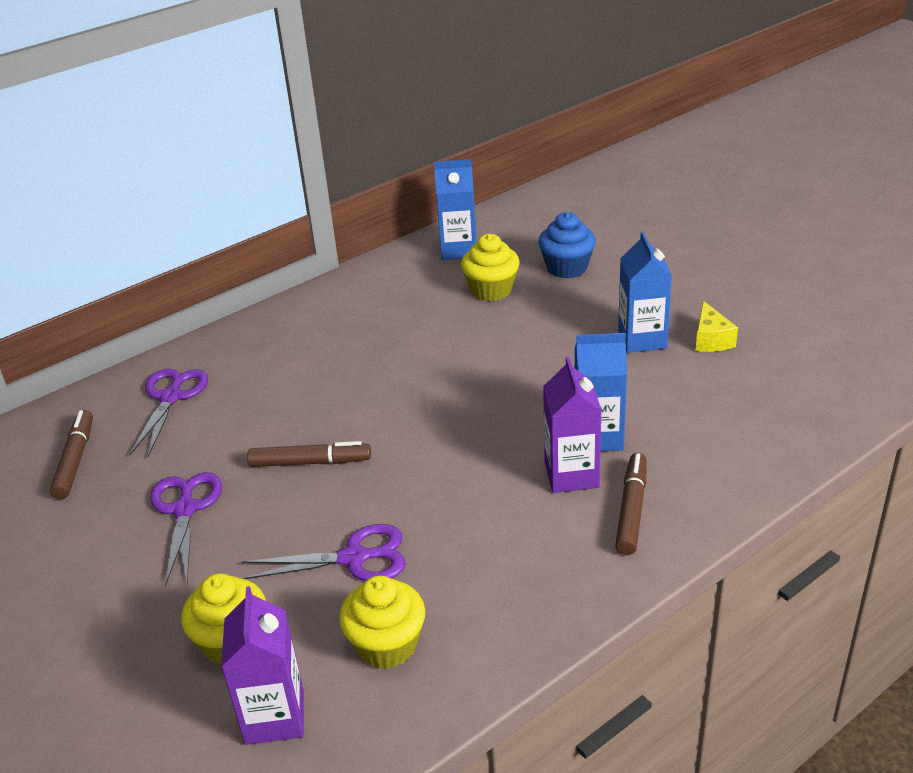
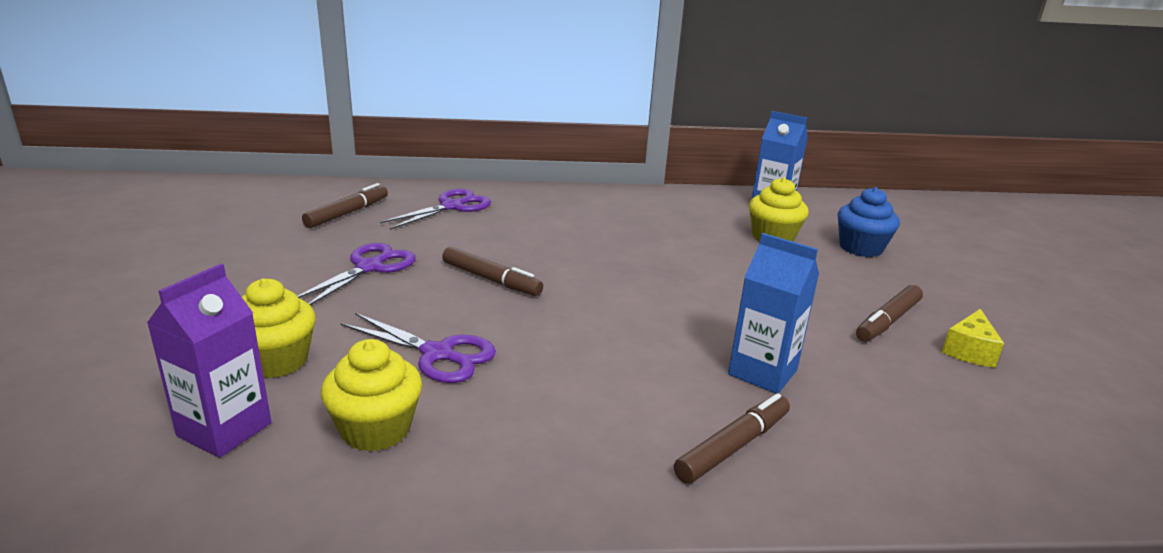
camera: 30 degrees right, 10 degrees down
purple carton [543,357,602,493] -> none
blue carton [618,231,672,353] -> brown marker [856,285,923,342]

